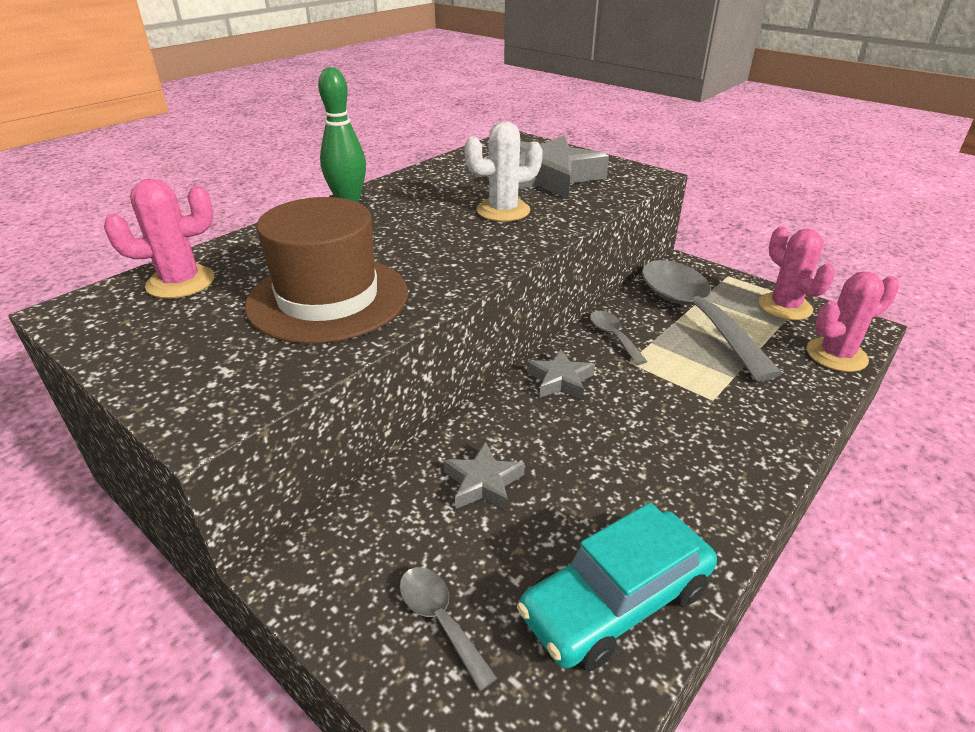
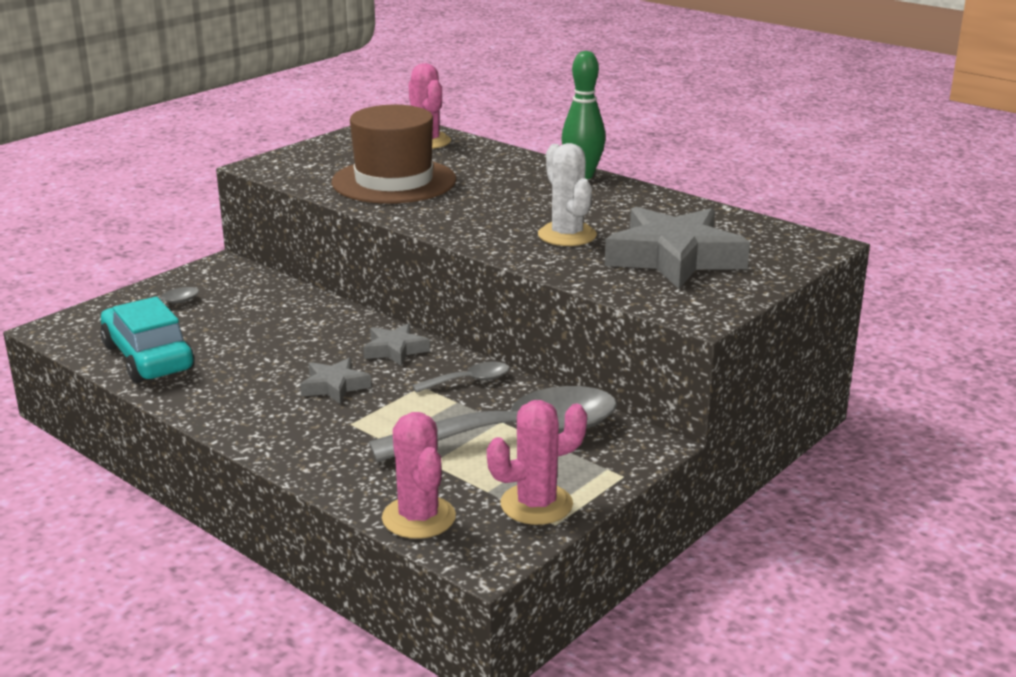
camera: 90 degrees right, 10 degrees down
grey star [444,442,525,511] -> grey star moved to [300,358,371,404]

